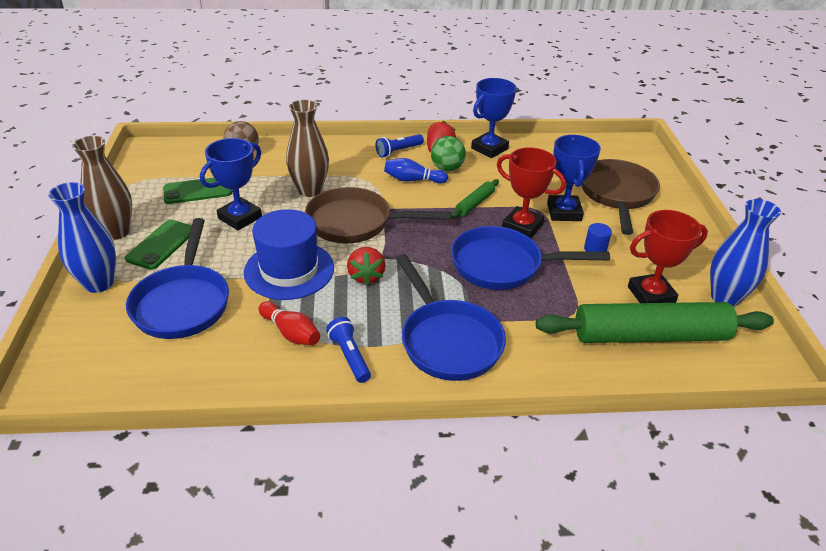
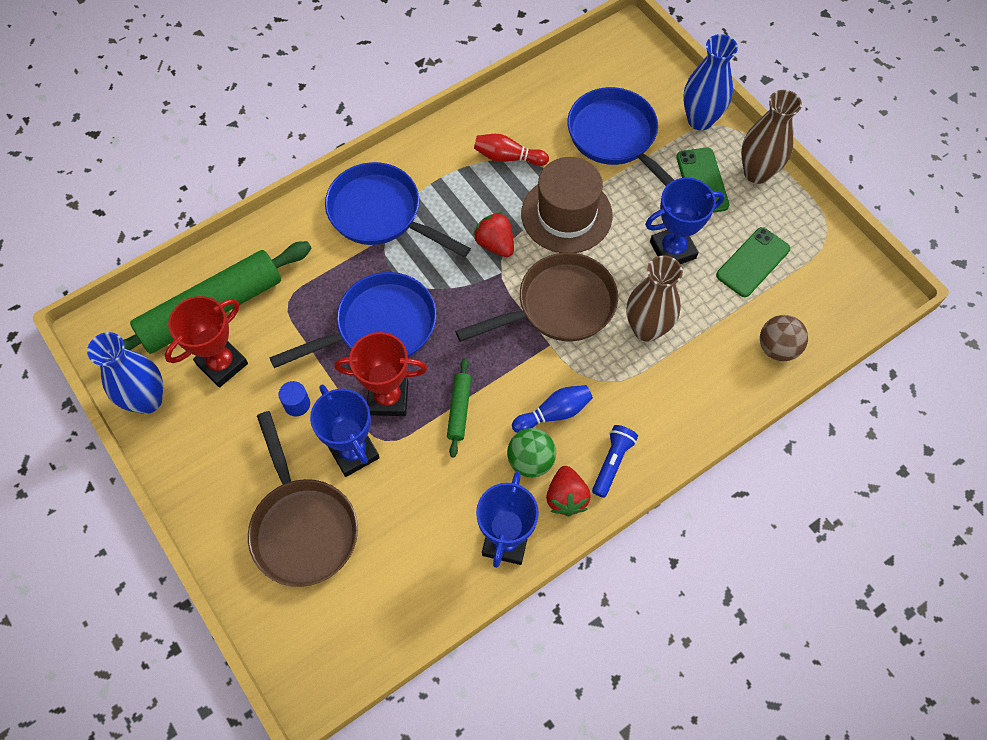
camera: 150 degrees right, 25 degrees up
blue trophy [200,138,262,230] -> blue trophy turned 60 degrees clockwise [645,178,725,264]
blue hat [244,209,334,300] -> brown hat [521,157,613,253]
blue flashlight [326,317,371,383] -> none

